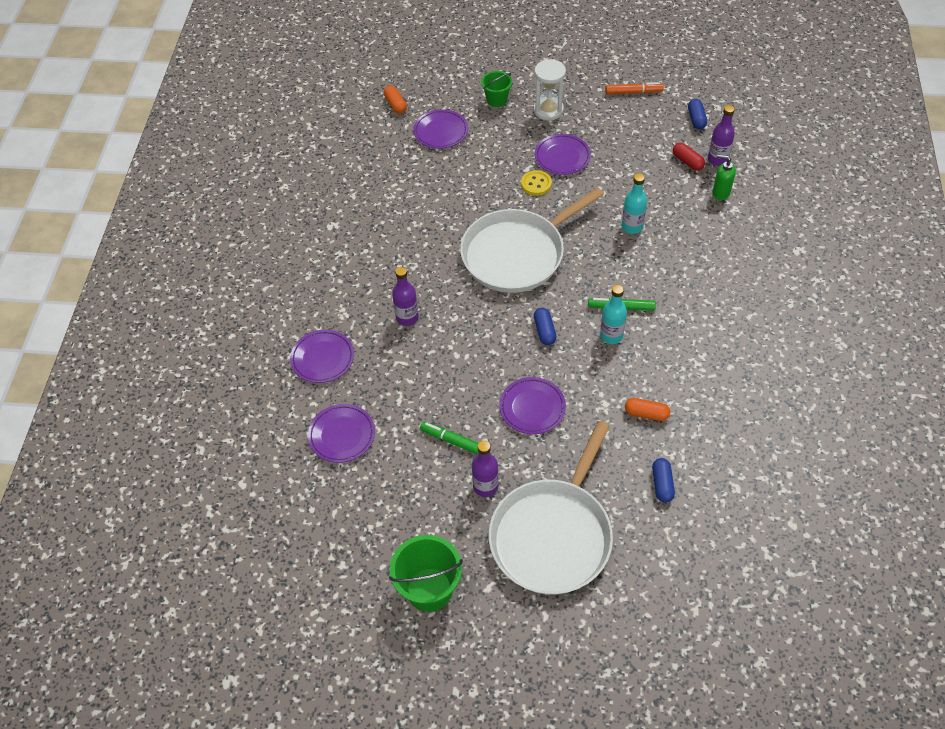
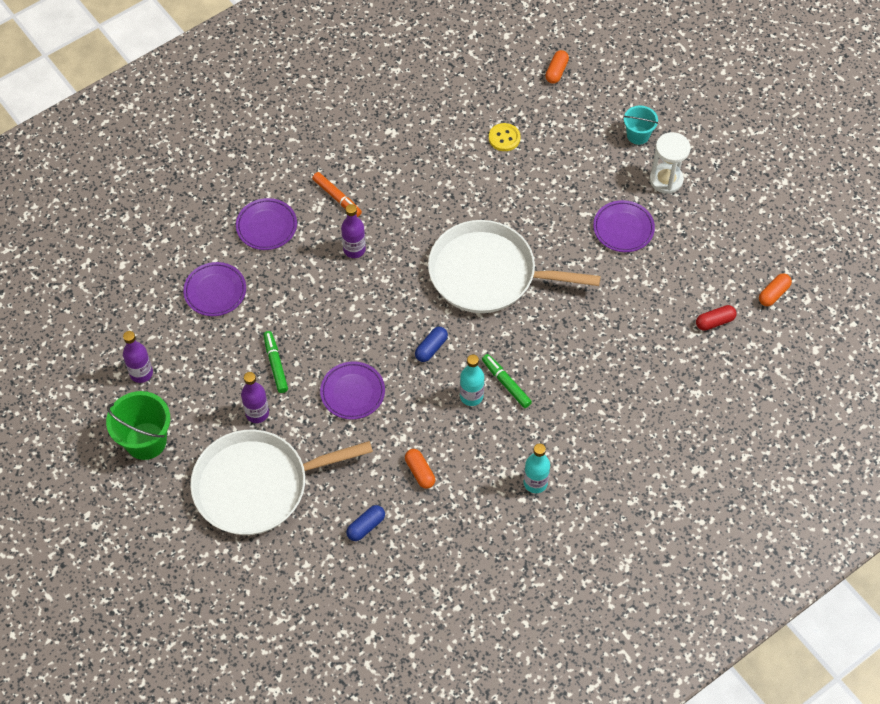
camera: 45 degrees right, 5 degrees up
purple plate [413,109,468,149] -> none
green bucket [481,71,512,107] -> turquoise bucket [623,106,658,145]
yellow button [521,170,552,196] -> yellow button moved to [489,123,520,151]
orange marker [606,82,664,94] -> orange marker moved to [312,172,362,217]
turquoise bottle [622,173,647,234] -> turquoise bottle moved to [524,443,550,493]
red capsule [673,143,705,171] -> red capsule turned 60 degrees clockwise [696,305,736,331]
blue capsule [688,99,707,129] -> orange capsule [759,273,792,306]
purple bottle [708,105,735,166] -> purple bottle moved to [123,331,153,383]
green soap dispenser [712,154,736,200] -> none

